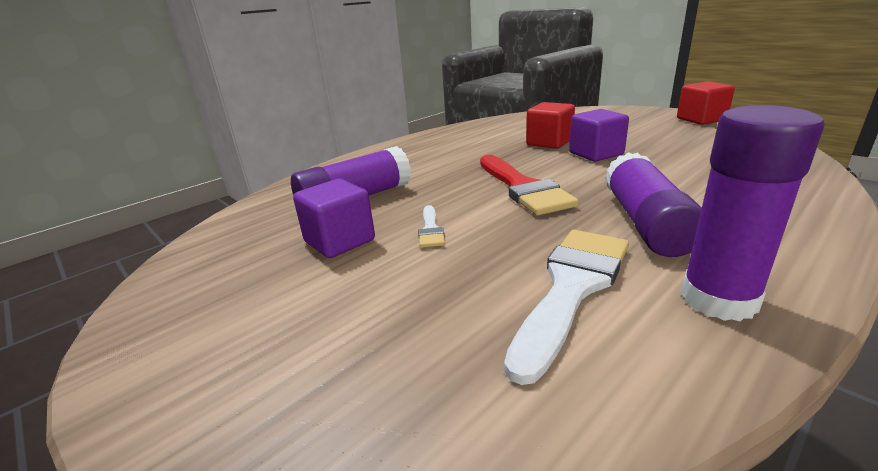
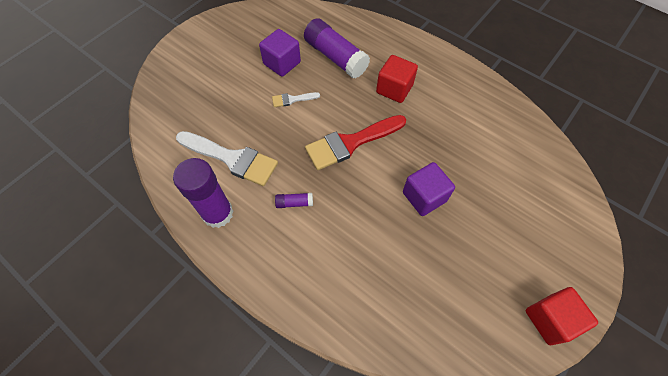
camera: 80 degrees right, 35 degrees up
red cube [526,102,575,149] -> red cube moved to [376,55,418,103]
purple glue stick [605,152,702,257] -> purple glue stick [275,193,313,208], size x0.44

